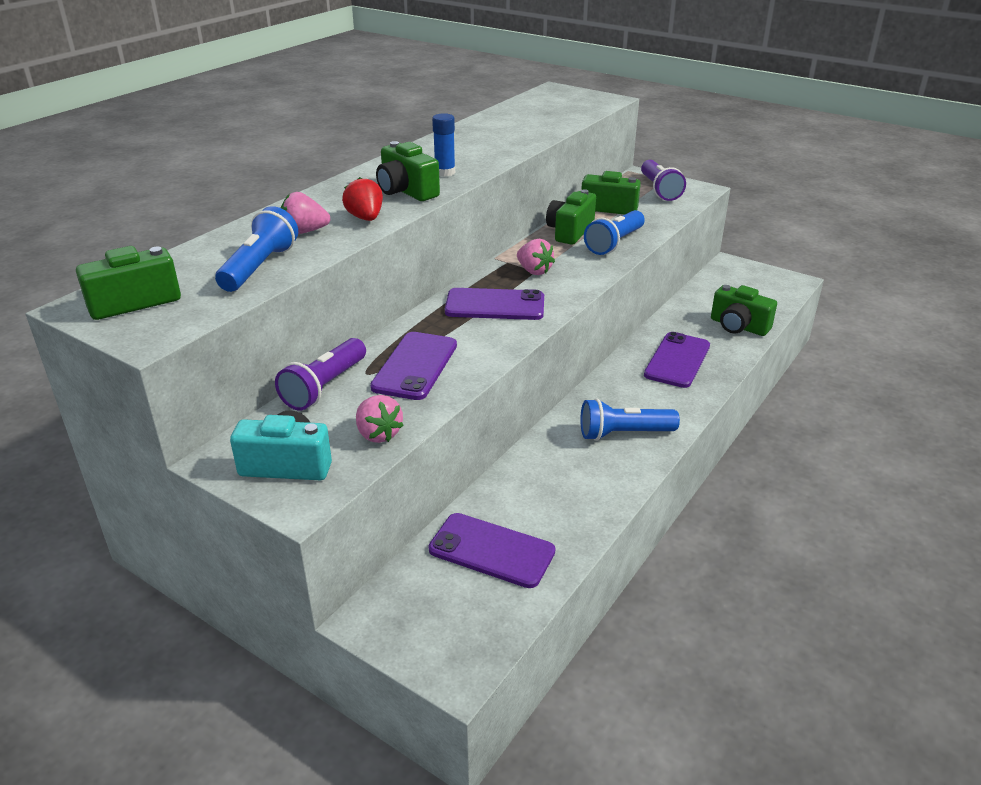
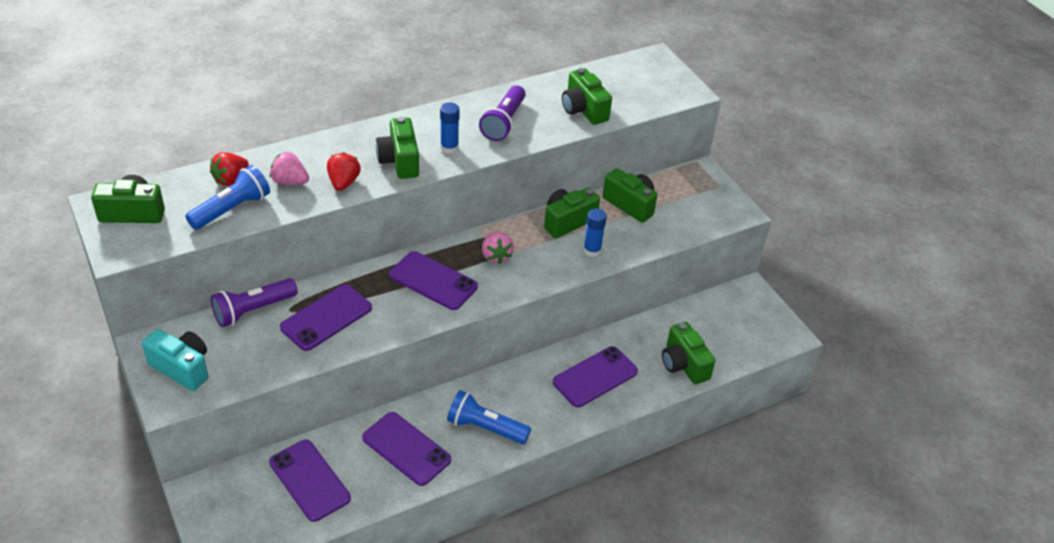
camera: 25 degrees right, 10 degrees up
pink strawberry [356,395,404,443] -> none
blue flashlight [584,210,645,255] -> blue glue stick [583,209,607,257]
purple flashlight [641,160,686,201] -> purple flashlight moved to [479,85,526,141]
none -> red strawberry [210,152,249,186]
none -> purple phone [362,412,451,486]
none -> green camera [562,68,612,125]

